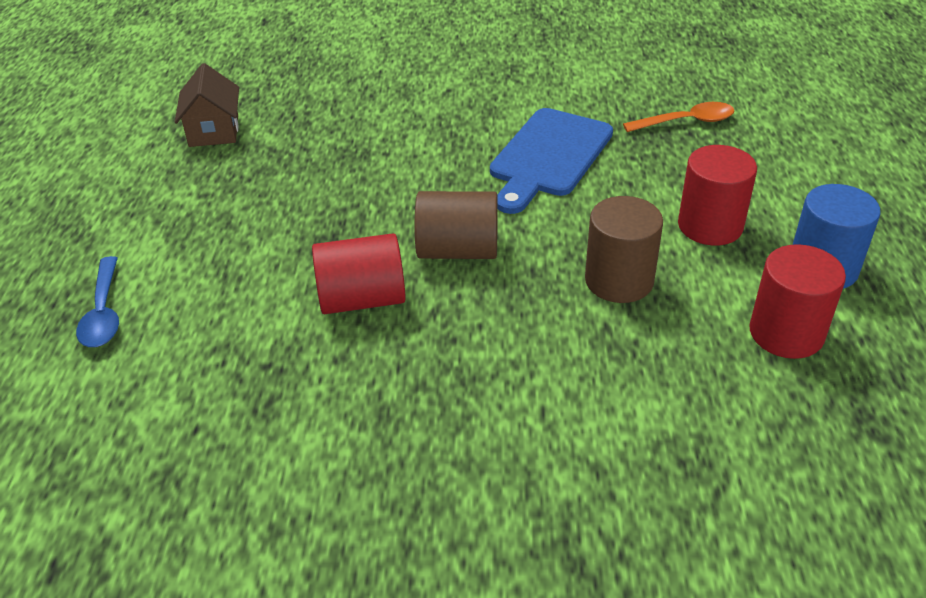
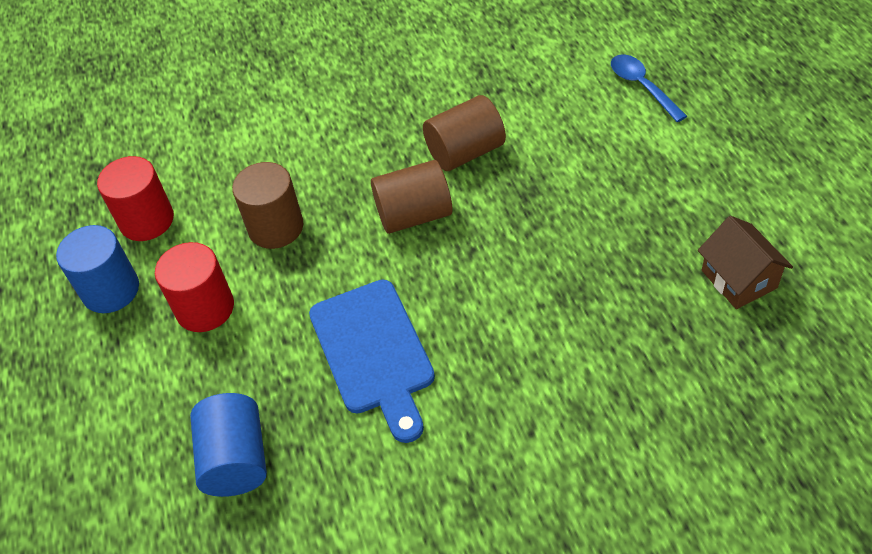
camera: 165 degrees right, 10 degrees up
red cylinder [312,233,406,314] -> brown cylinder [423,95,506,171]
blue cutting board [490,108,613,214] -> blue cutting board turned 150 degrees clockwise [309,280,435,443]
orange spoon [623,102,734,132] -> blue cylinder [190,393,267,497]

